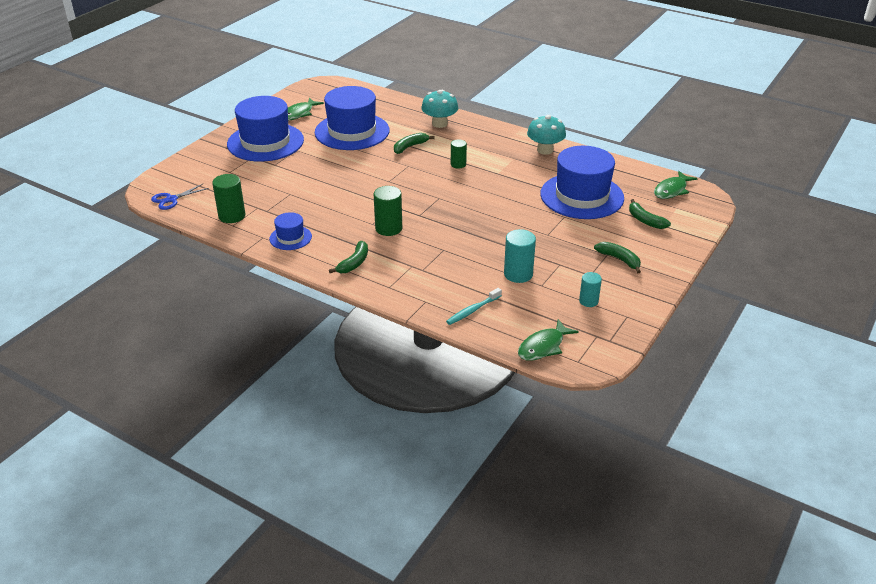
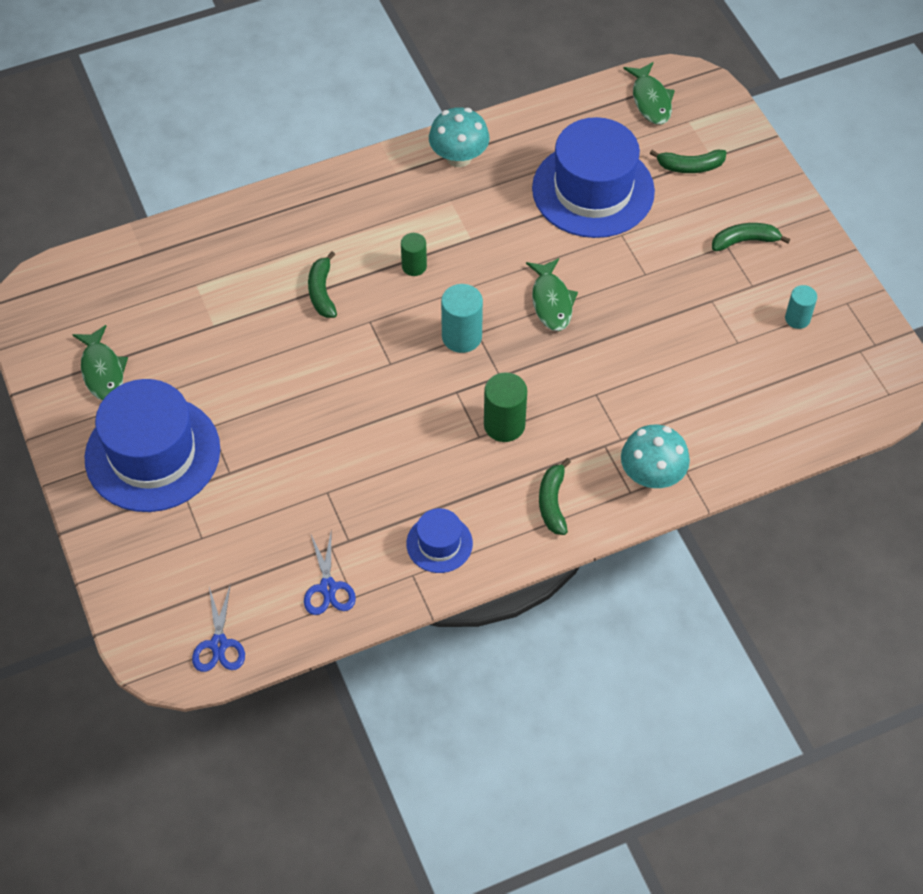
camera: 55 degrees left, 20 degrees up
green cylinder [212,174,245,223] -> blue scissors [304,533,356,615]
blue hat [315,86,390,150] -> none
green banana [329,241,368,273] -> green banana turned 150 degrees counterclockwise [539,458,571,535]
turquoise mushroom [421,90,458,128] -> turquoise mushroom moved to [621,425,690,488]
turquoise toothbrush [446,288,502,325] -> none
turquoise cylinder [504,229,536,283] -> turquoise cylinder moved to [441,284,483,353]
green fish [518,319,579,361] -> green fish moved to [526,258,578,331]

